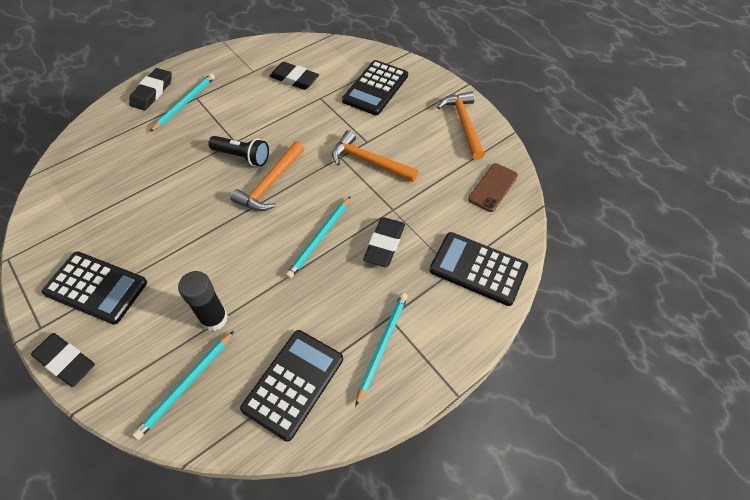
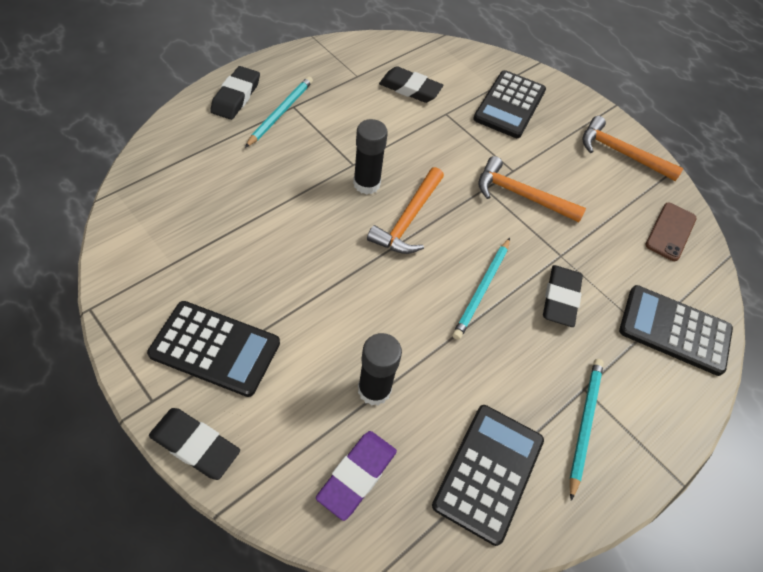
camera: 10 degrees left, 0 degrees up
turquoise pencil [132,331,234,440] -> purple eraser [316,431,397,521]
black flashlight [208,136,269,167] -> black glue stick [353,119,388,195]
orange hammer [437,91,485,160] -> orange hammer turned 45 degrees counterclockwise [583,116,684,181]

